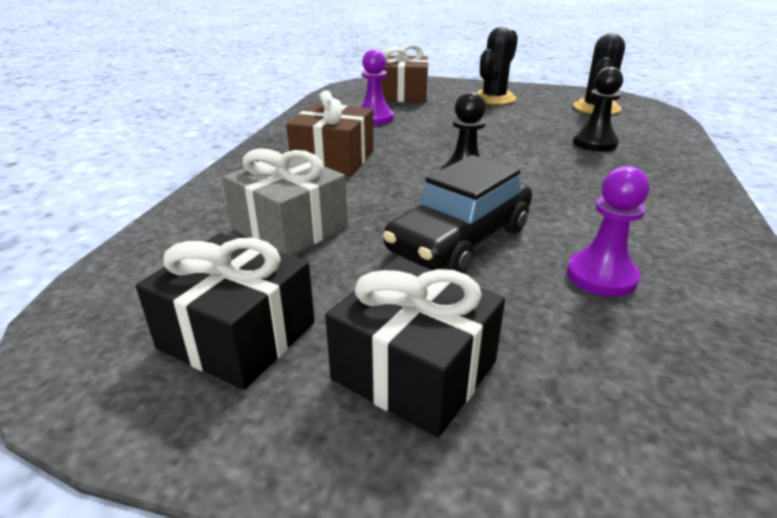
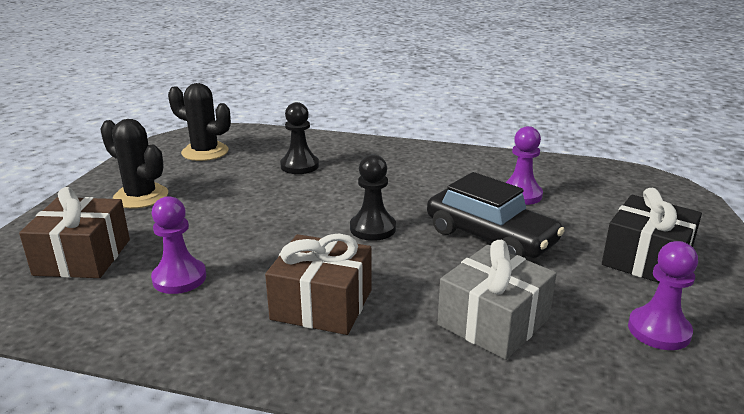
camera: 90 degrees left, 5 degrees down
black gift [136,233,315,390] -> purple pawn [628,241,698,350]

